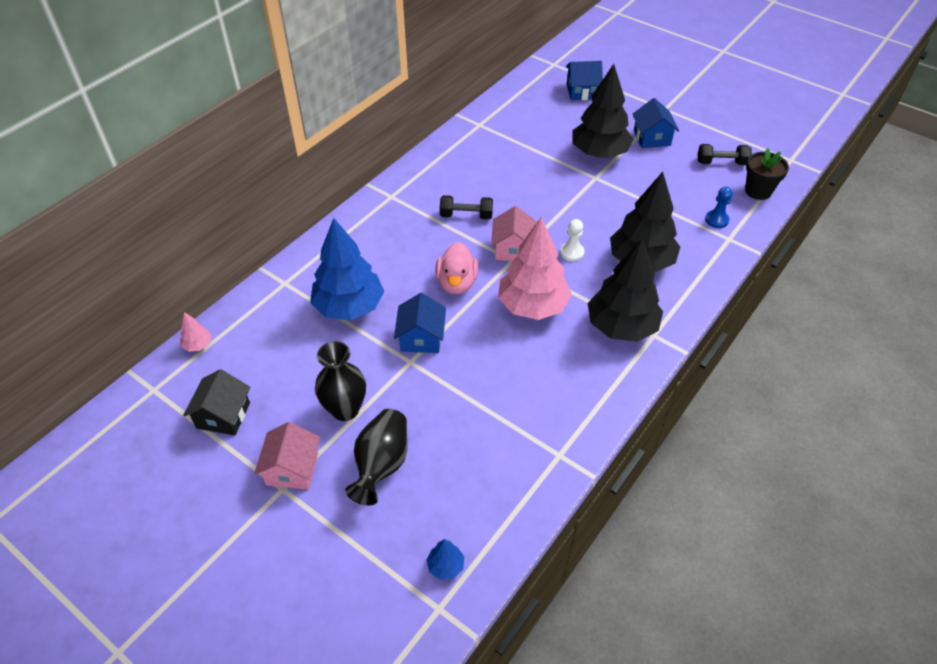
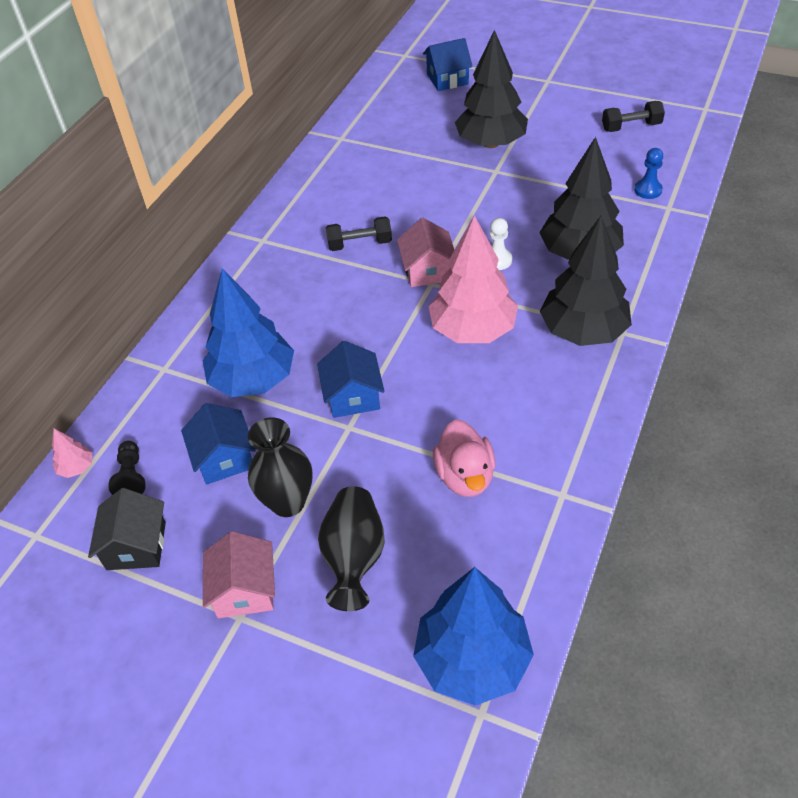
camera: 10 degrees left, 0 degrees up
blue tree [426,539,464,580] -> blue tree [413,567,534,706], size x2.44
pink duck [436,242,478,294] -> pink duck moved to [433,419,495,497]
blue house [633,98,679,148] -> blue house moved to [181,403,256,485]
black flower pot [745,148,789,200] -> none
none -> black pawn [108,441,145,495]

